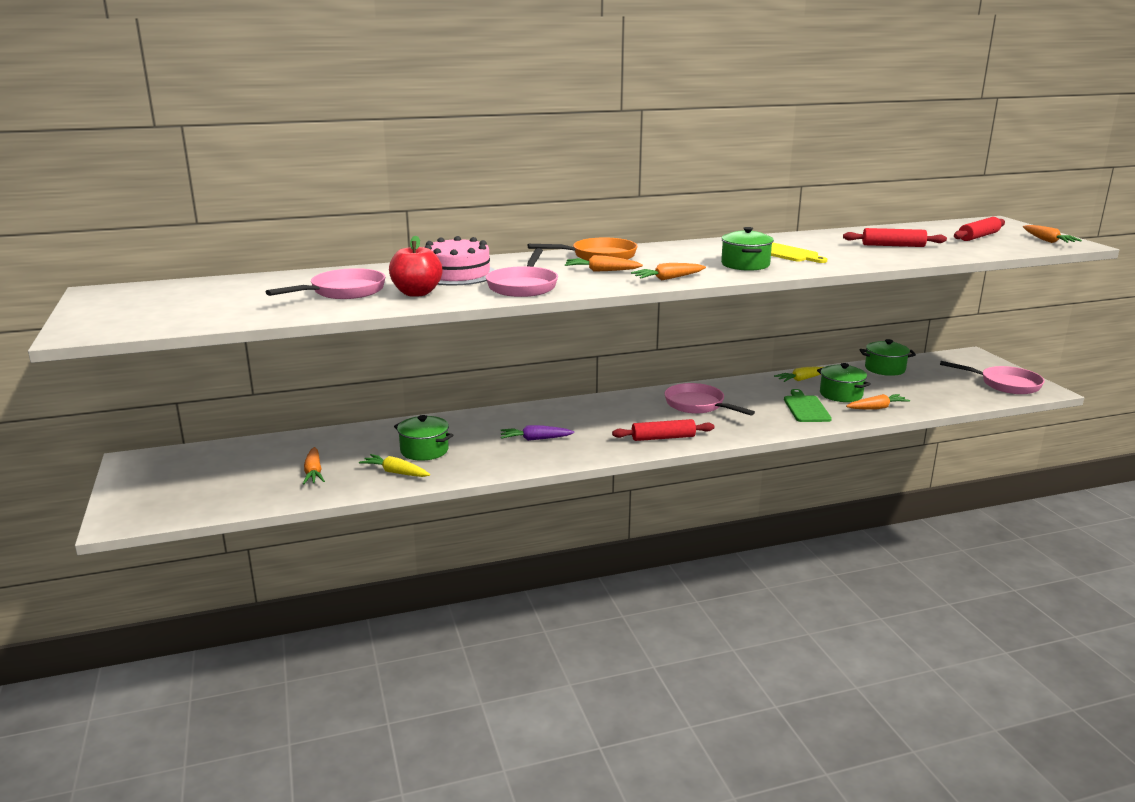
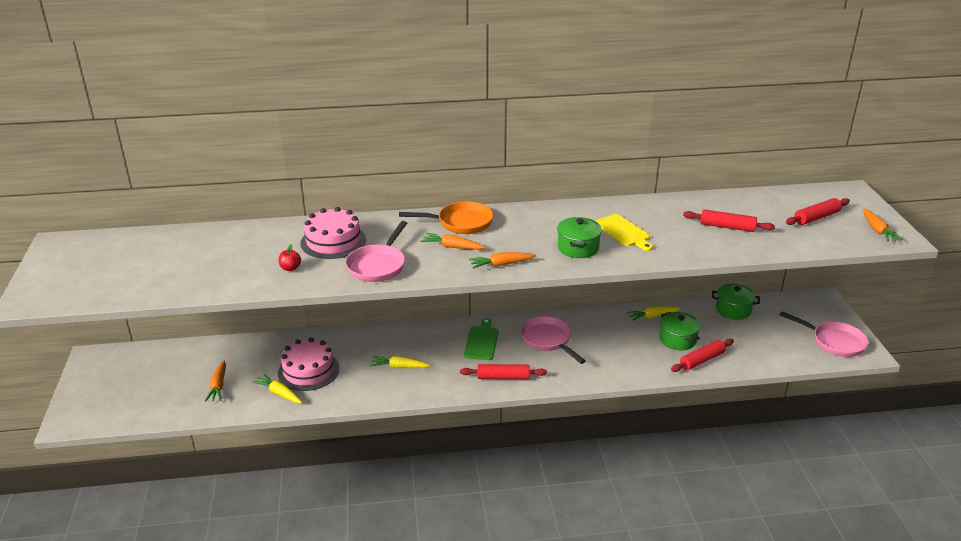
camera: 10 degrees right, 10 degrees up
pink pan [266,268,386,299] -> none
red apple [389,236,442,296] -> red apple [279,244,301,271], size x0.53
green pot [394,415,453,461] -> pink cake [278,338,340,391]
purple carrot [501,425,574,441] -> yellow carrot [370,356,431,368]
green cutting board [784,389,832,422] -> green cutting board moved to [464,318,499,360]
orange carrot [846,394,910,409] -> red rolling pin [671,339,734,372]

